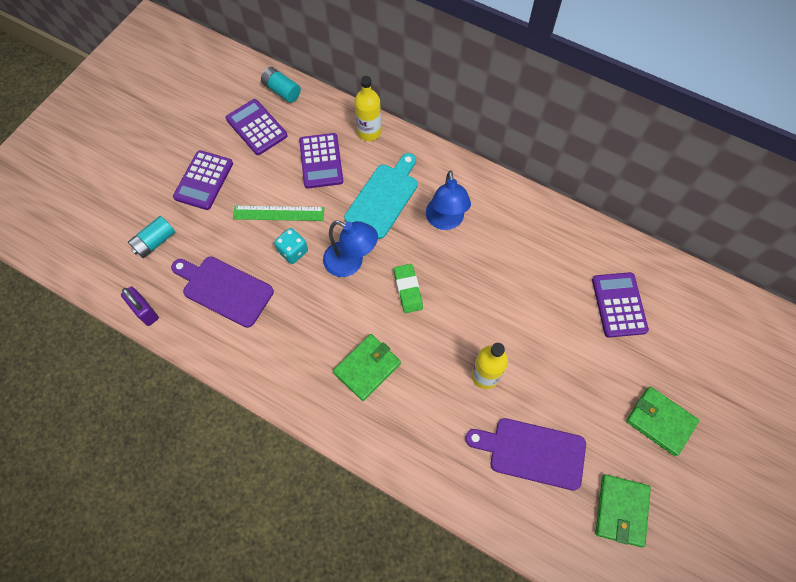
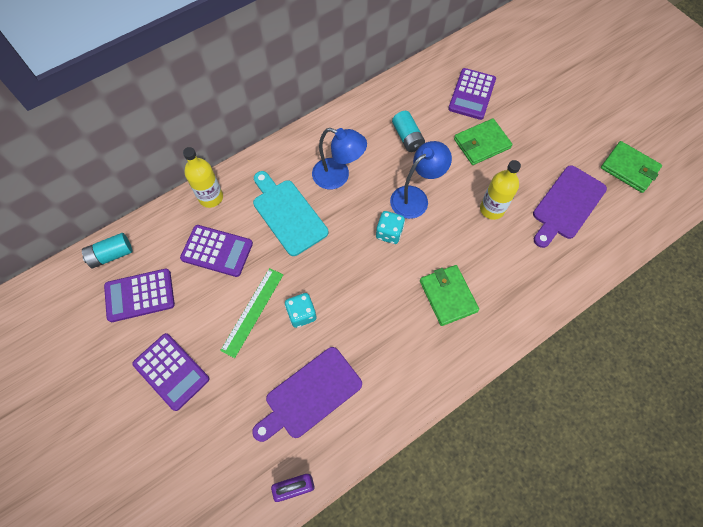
camera: 65 degrees left, 0 degrees up
turquoise battery [128,216,175,258] -> turquoise battery moved to [392,111,425,152]
blue lamp [323,221,378,277] -> blue lamp moved to [390,141,452,219]
green eraser [394,264,423,313] -> turquoise dice [376,211,405,244]
purple calculator [592,272,649,338] -> purple calculator turned 90 degrees counterclockwise [448,68,496,120]
green wallet [626,386,699,456] -> green wallet moved to [454,119,513,165]

